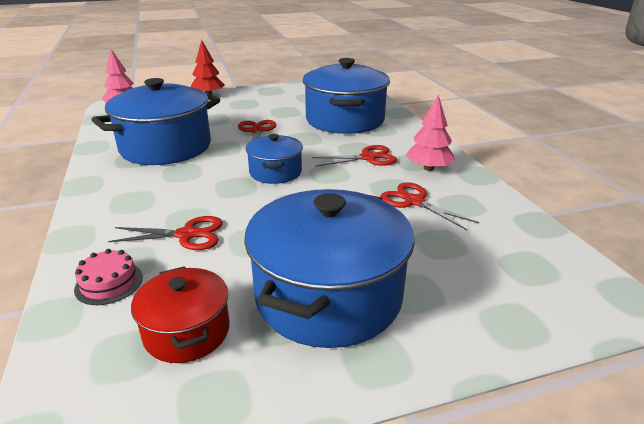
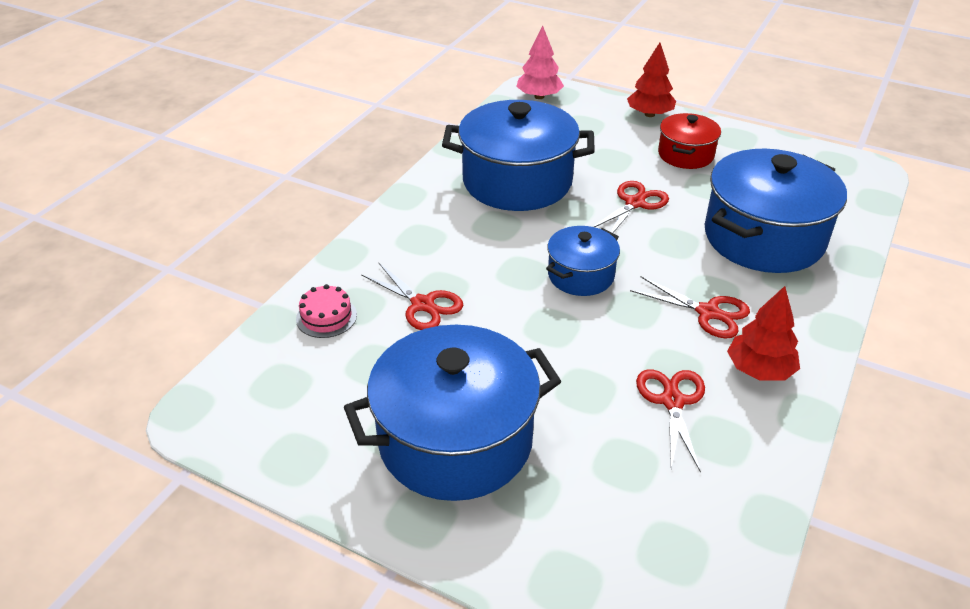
camera: 45 degrees right, 10 degrees up
red pot [131,266,230,363] -> red pot moved to [658,113,721,169]
pink tree [406,95,455,171] -> red tree [727,286,800,381]

